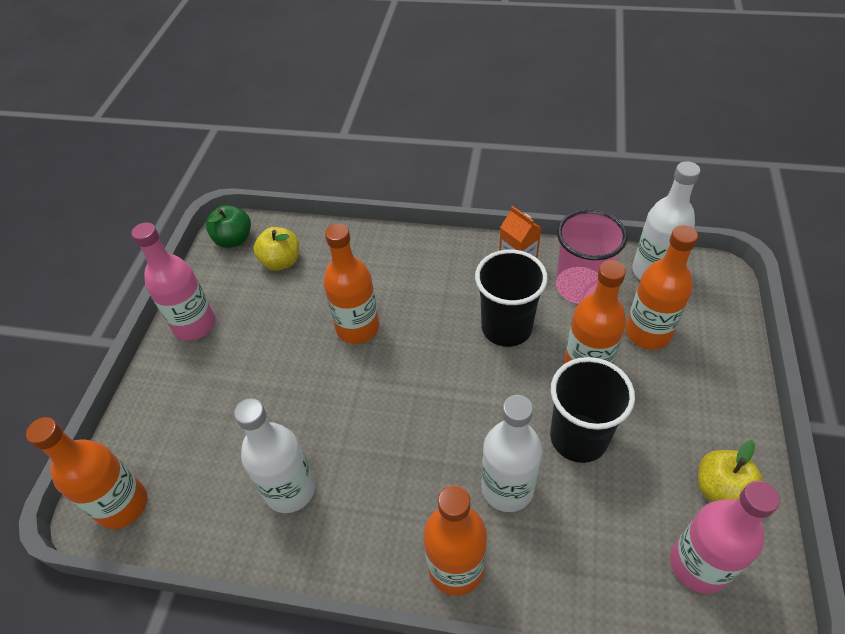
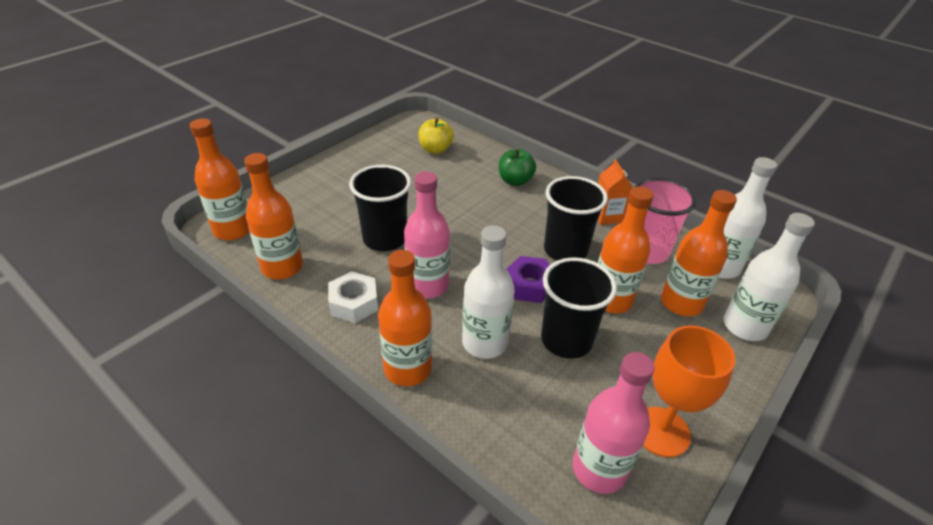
camera: 25 degrees right, 10 degrees down
pink bottle [132,222,215,341] -> pink bottle moved to [404,171,450,299]
green apple [206,205,251,248] -> green apple moved to [499,148,536,186]
white bottle [234,398,315,513] -> white bottle moved to [723,213,815,341]
orange bottle [323,223,379,344] -> orange bottle moved to [244,153,303,279]
yellow apple [698,440,763,502] -> orange goblet [643,326,736,457]
none -> white nut [328,271,378,323]
none -> black cup [349,165,411,251]
none -> purple nut [506,256,550,303]

